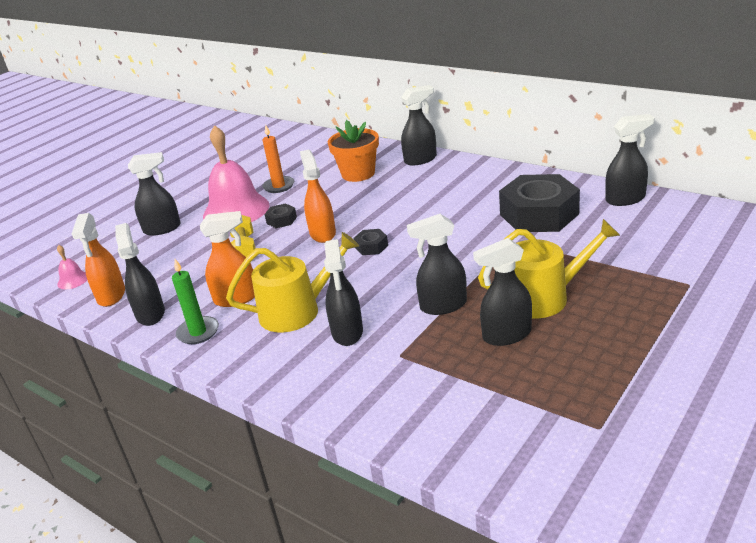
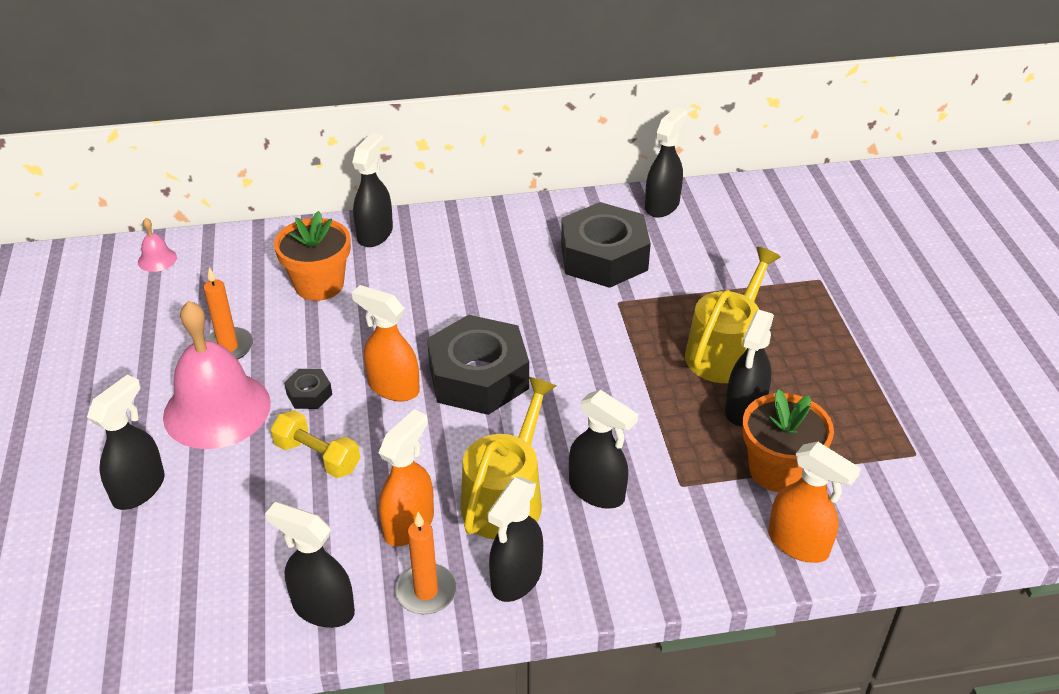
camera: 50 degrees left, 10 degrees up
pink bell [57,245,87,289] -> pink bell moved to [138,218,177,272]
orange spray bottle [72,213,125,307] -> orange spray bottle moved to [768,442,861,563]
green candle [172,259,219,344] -> orange candle [395,512,457,614]
black nut [353,229,388,255] -> black nut [427,315,529,415], size x2.34
black spray bottle [407,214,467,315] -> black spray bottle moved to [487,477,543,602]
none -> orange flower pot [742,389,834,492]

